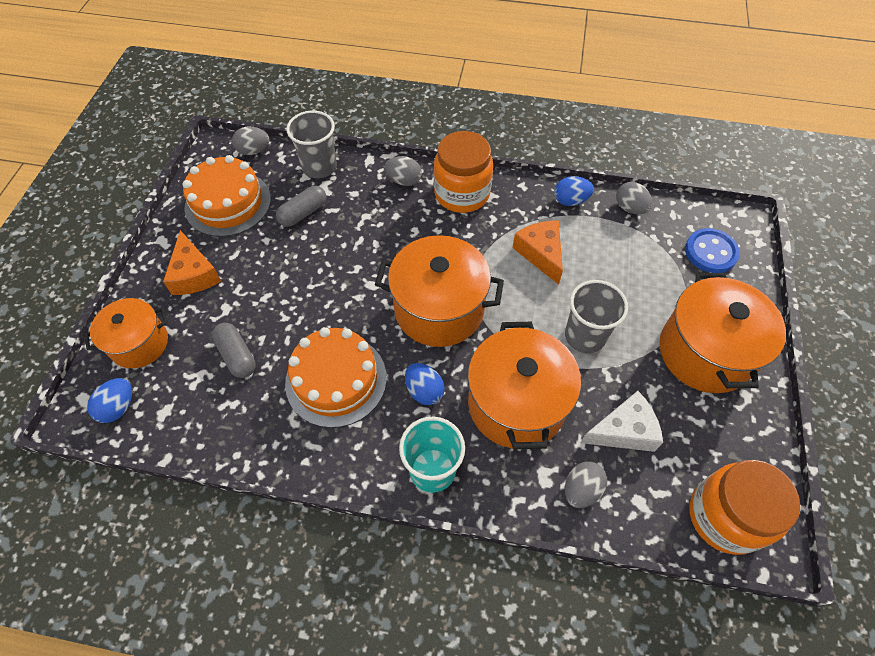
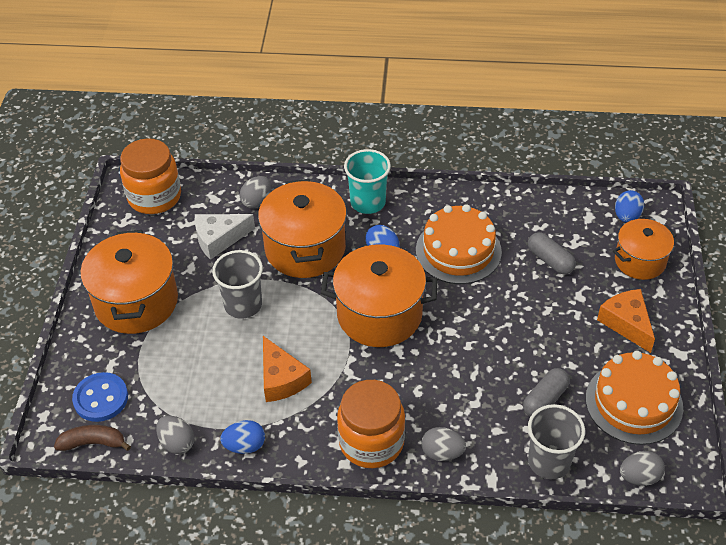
camera: 175 degrees right, 10 degrees down
none -> brown banana [54,425,131,451]

